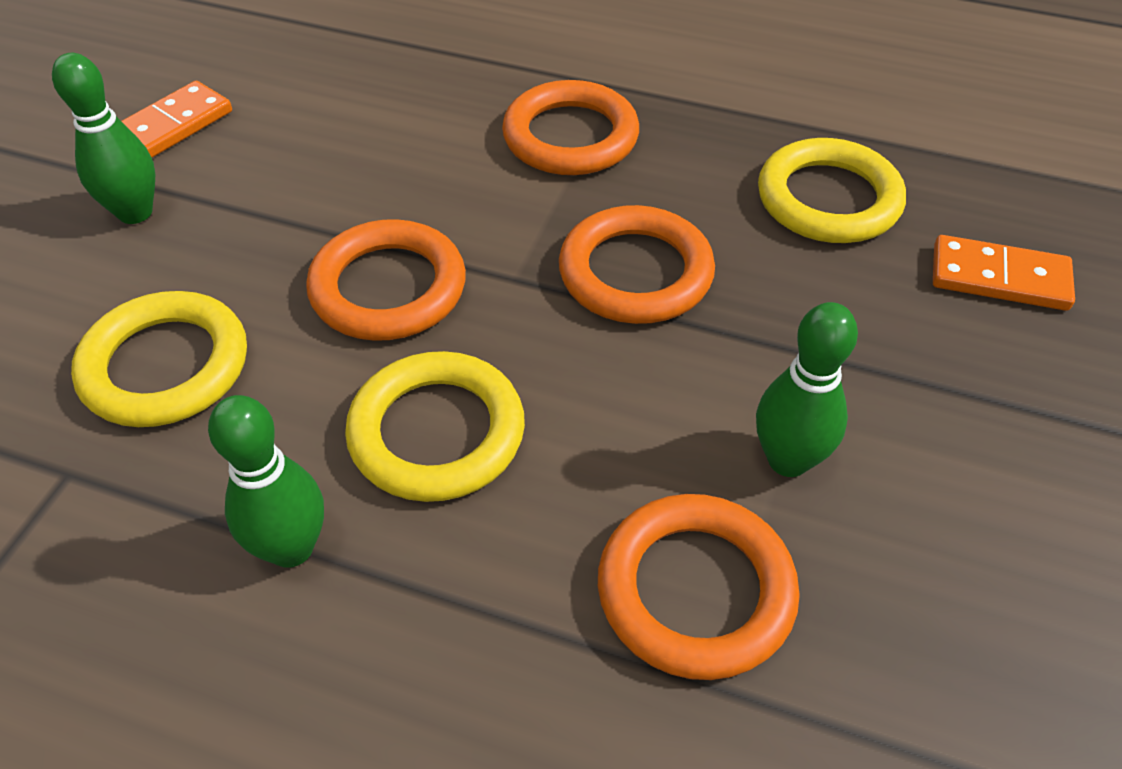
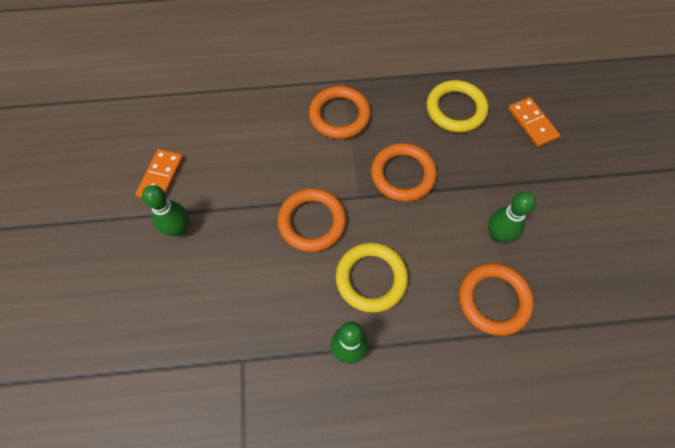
camera: 25 degrees left, 15 degrees up
yellow ring [71,291,247,427] -> none
orange domino [933,235,1075,311] -> orange domino turned 75 degrees clockwise [508,97,560,147]

